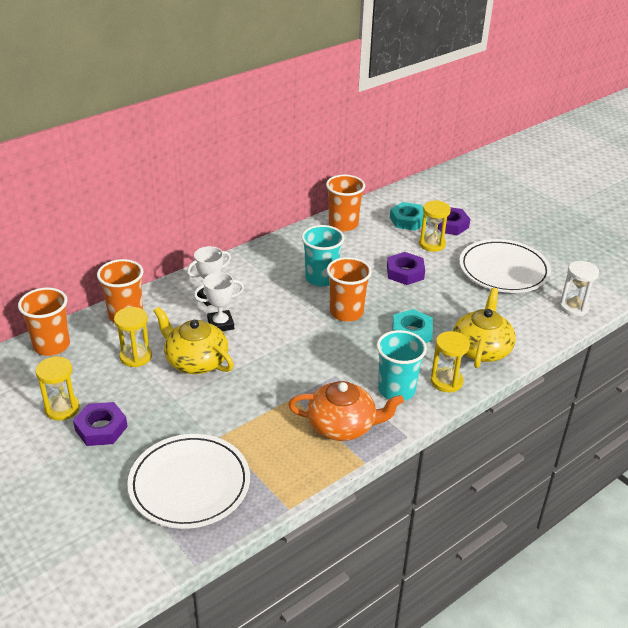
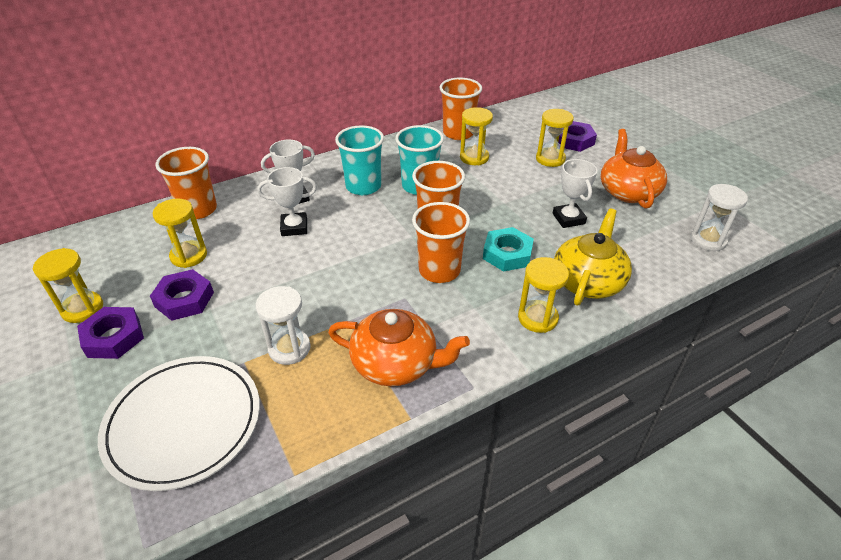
camera: 10 degrees right, 5 degrees up
orange cup [18,288,70,356] -> orange cup moved to [412,202,470,283]
yellow teapot [154,307,234,374] -> none
turquoise cup [376,330,427,401] -> turquoise cup moved to [335,125,384,195]
purple nut [387,252,425,285] -> purple nut moved to [150,269,214,321]
turquoise nut [390,202,428,231] -> none
white plate [459,239,551,293] -> orange teapot [601,129,667,209]
none -> white hourglass [256,286,311,365]
none -> yellow hourglass [460,107,493,165]
none -> white trophy [553,159,597,228]

